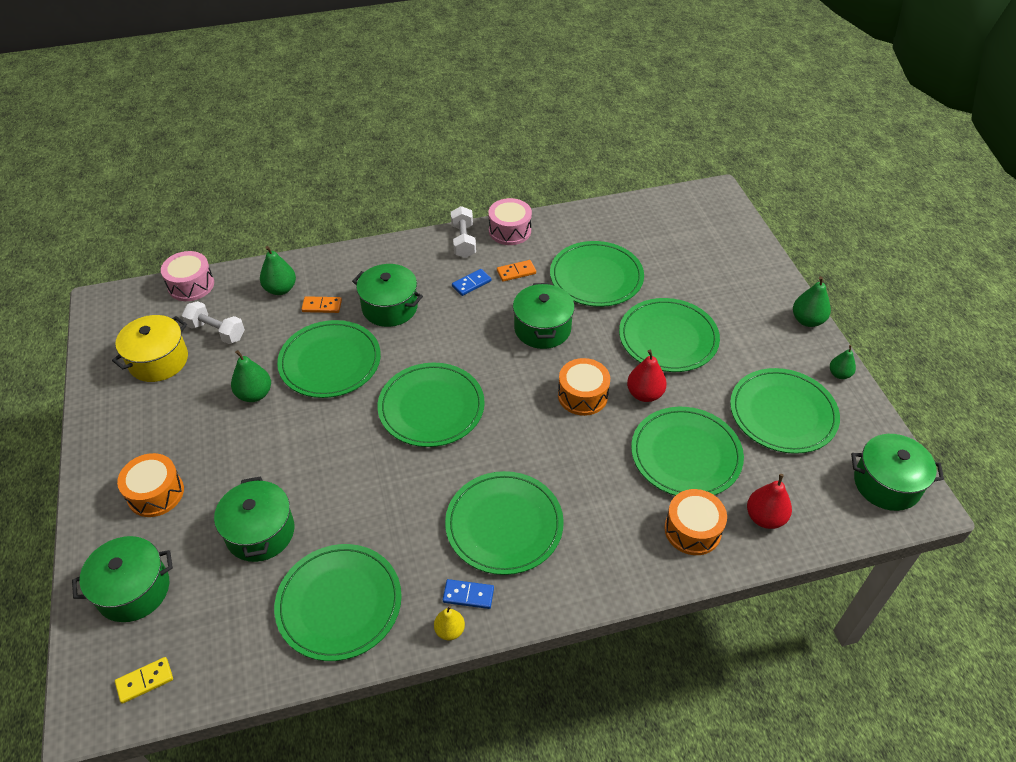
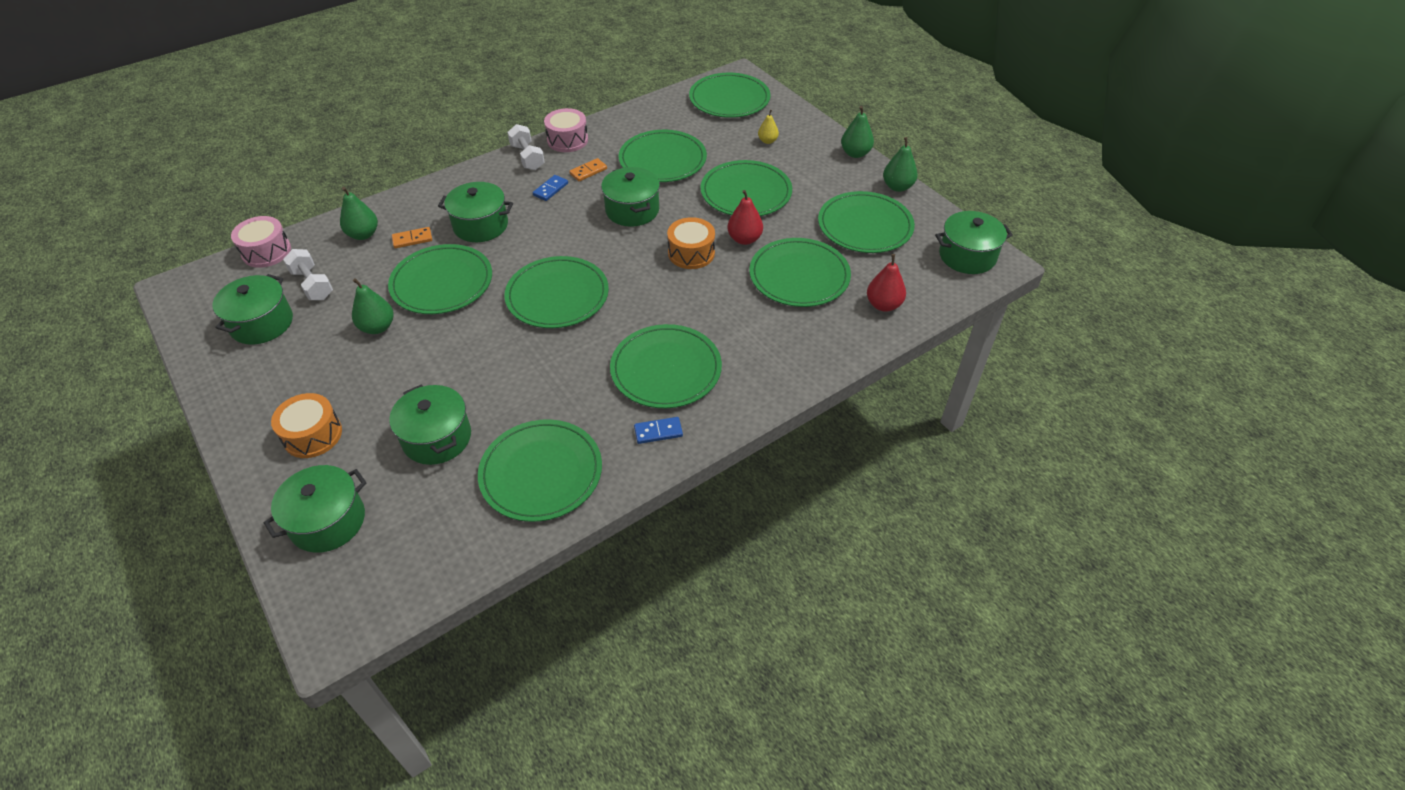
camera: 20 degrees left, 0 degrees up
yellow pot [112,315,188,382] -> green pot [213,274,293,345]
yellow domino [115,657,173,704] -> none
white dumbbell [182,301,245,344] -> white dumbbell turned 45 degrees clockwise [283,249,333,300]
yellow pear [434,606,465,640] -> yellow pear moved to [758,110,779,144]
orange drum [665,489,727,555] -> none
green pear [830,345,856,379] -> green pear [883,137,918,192], size x1.53
none -> green plate [689,73,771,118]

